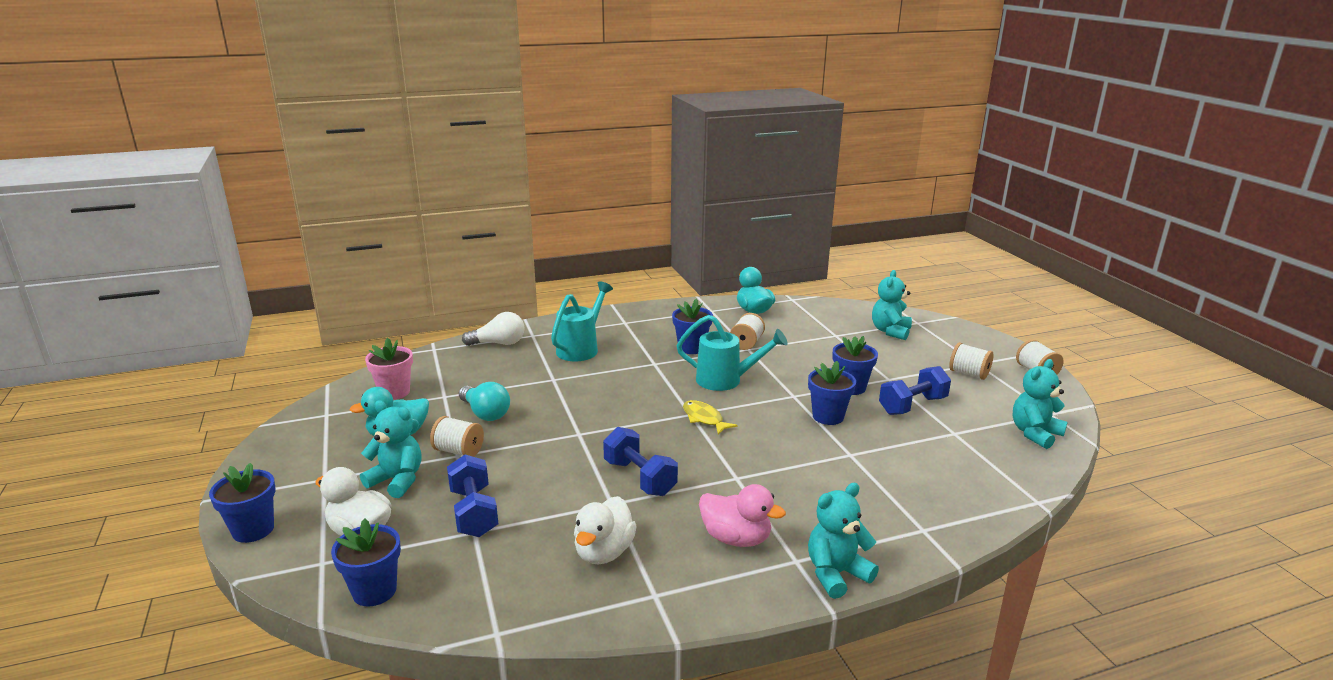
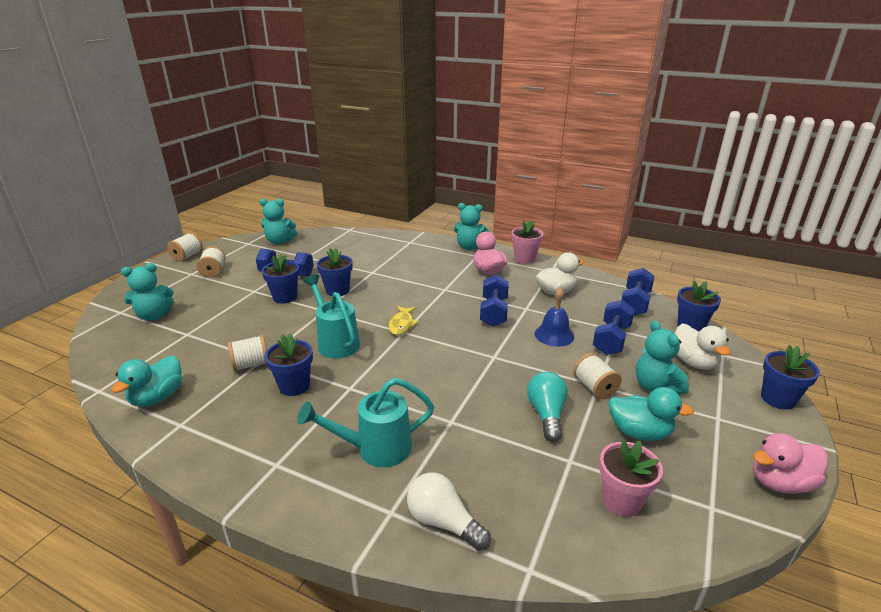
camera: 135 degrees left, 5 degrees up
none -> pink flower pot [511,220,543,264]
none -> blue bell [534,288,574,347]
none -> blue dumbbell [622,268,655,315]
none -> pink duck [753,433,828,494]

